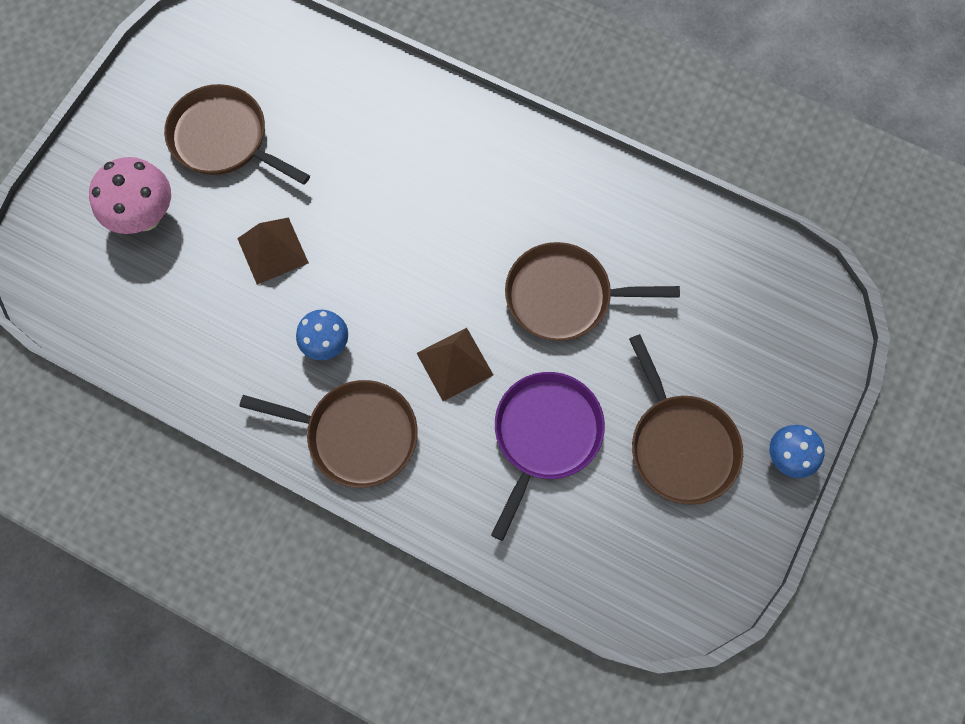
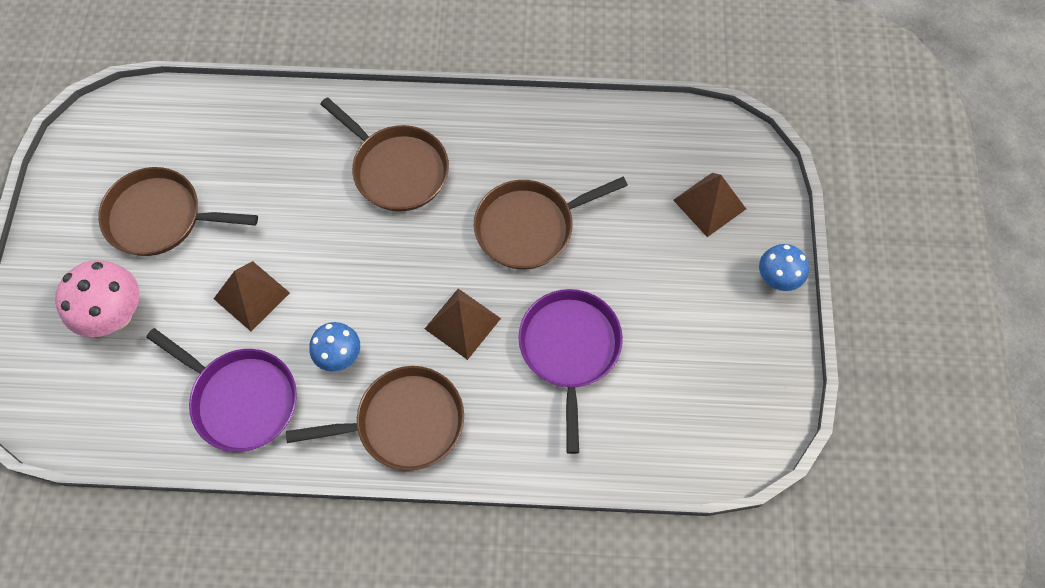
camera: 25 degrees left, 5 degrees down
brown pan [629,334,743,505] -> brown pan moved to [320,97,449,212]
none -> purple pan [146,328,297,452]
none -> brown pyramid [673,173,746,237]

